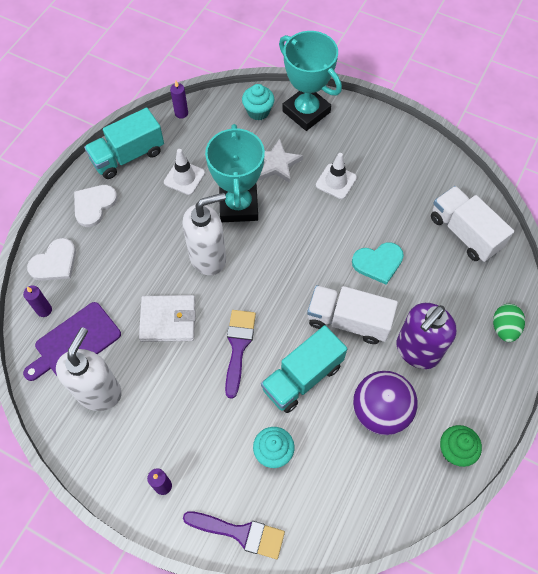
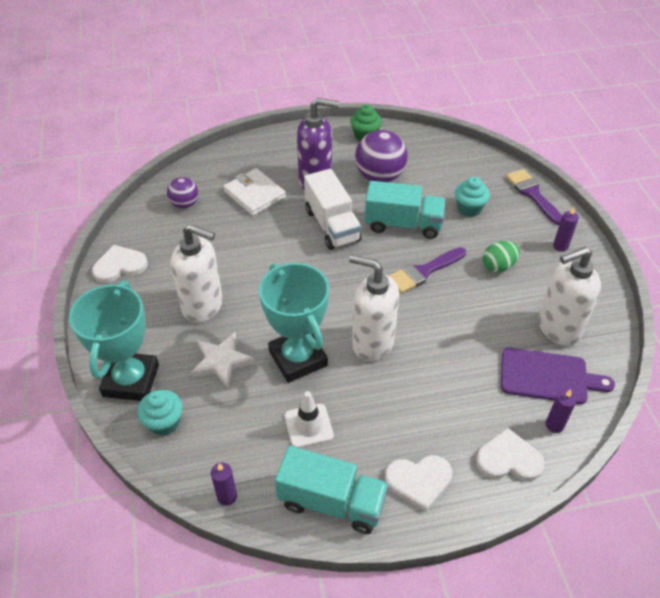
camera: 130 degrees left, 15 degrees down
white wallet [139,295,196,342] -> white wallet moved to [223,168,286,216]
turquoise trophy [205,124,265,222] -> turquoise trophy turned 75 degrees counterclockwise [259,263,330,383]
white traffic cone [316,153,357,199] -> white soap dispenser [171,224,223,323]
turquoise heart [352,242,404,285] -> none
white truck [431,186,514,262] -> purple ball [167,177,198,208]
green egg [493,304,525,342] -> green egg moved to [483,241,520,273]
none -> white heart [92,245,148,283]

